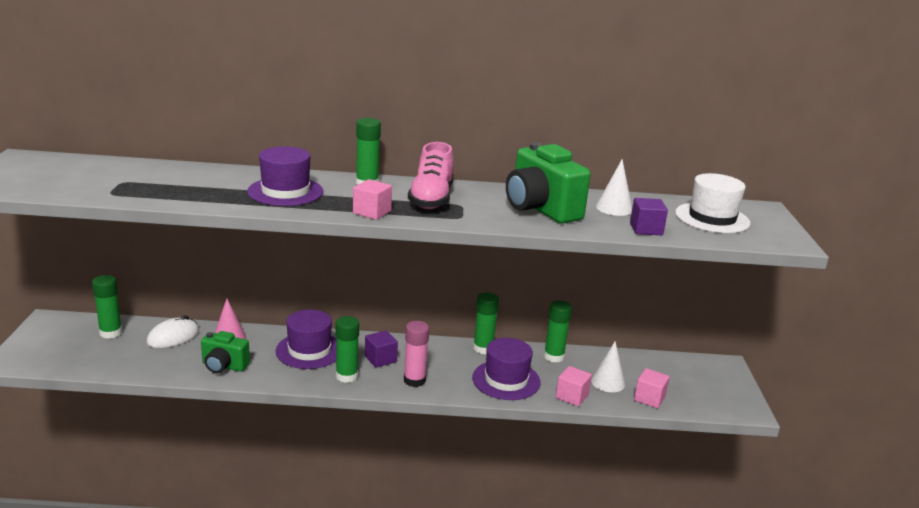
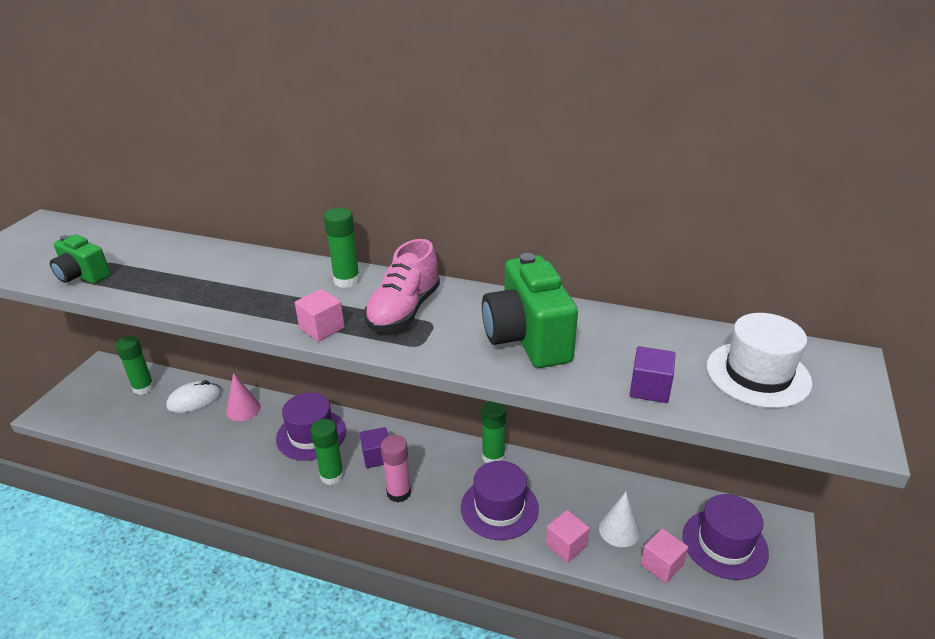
camera: 20 degrees right, 10 degrees up
green camera [201,331,250,373] -> green camera moved to [50,234,111,284]
purple hat [247,146,324,206] -> purple hat moved to [683,494,769,580]
green glue stick [544,300,572,363] -> none
white cone [596,159,632,216] -> none

